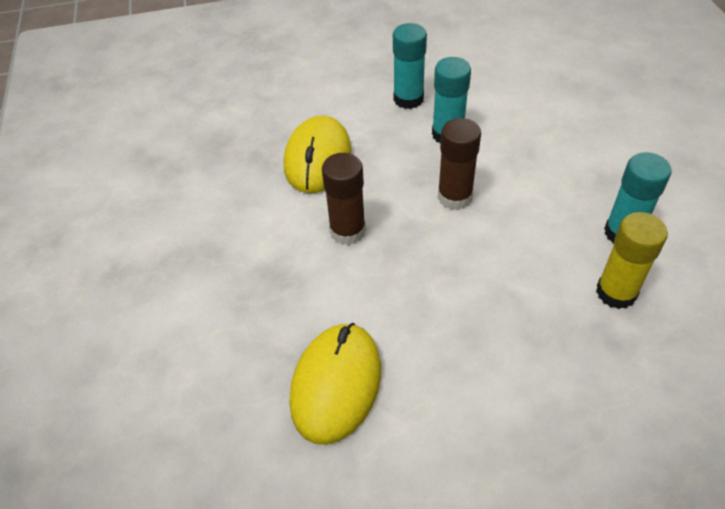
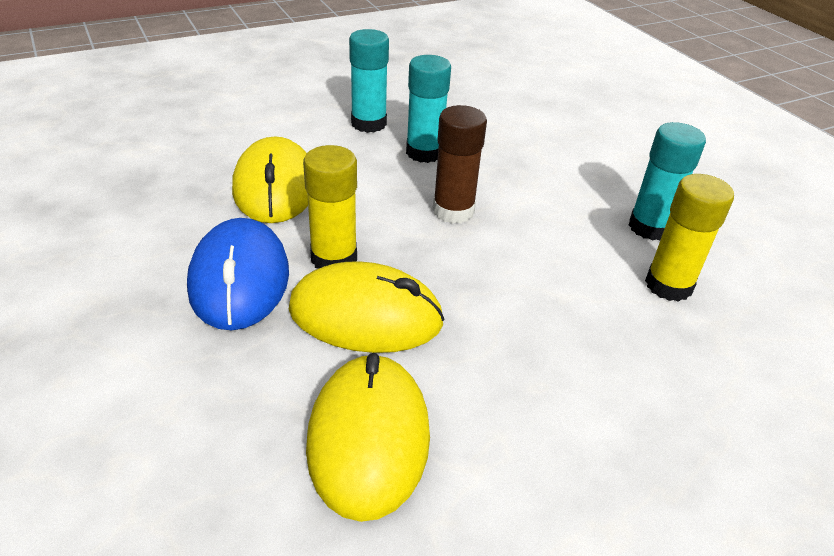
camera: 20 degrees left, 10 degrees down
brown glue stick [322,153,366,245] -> yellow glue stick [303,145,357,269]
none -> blue mouse [187,218,289,330]
none -> yellow mouse [289,261,445,353]

